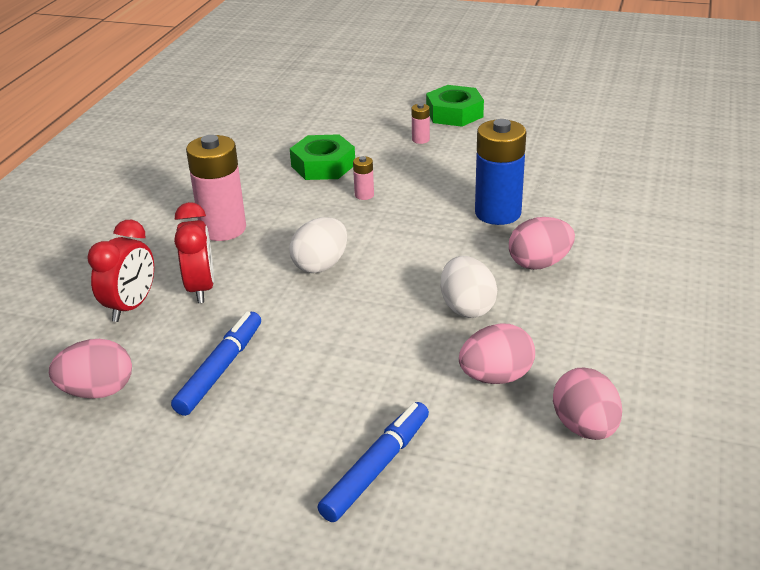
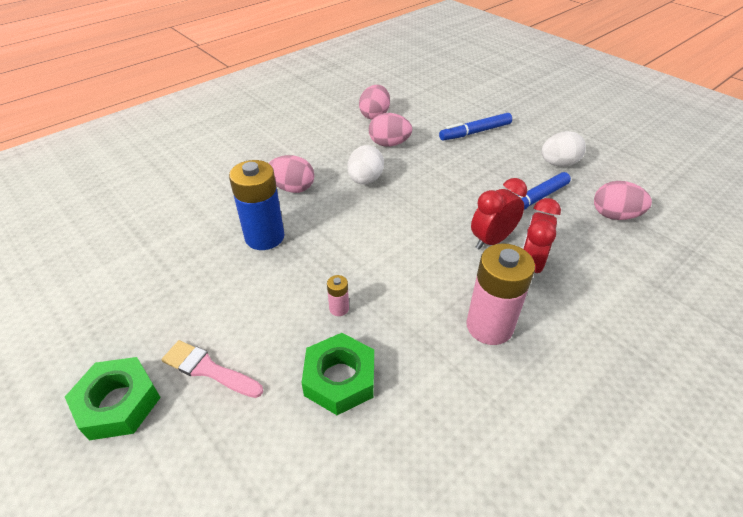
camera: 150 degrees left, 10 degrees up
red clock [87,220,154,322] -> red clock moved to [471,178,527,250]
white egg [289,217,347,273] -> white egg moved to [541,131,586,167]
pink battery [412,103,430,144] -> pink brush [162,340,263,398]

